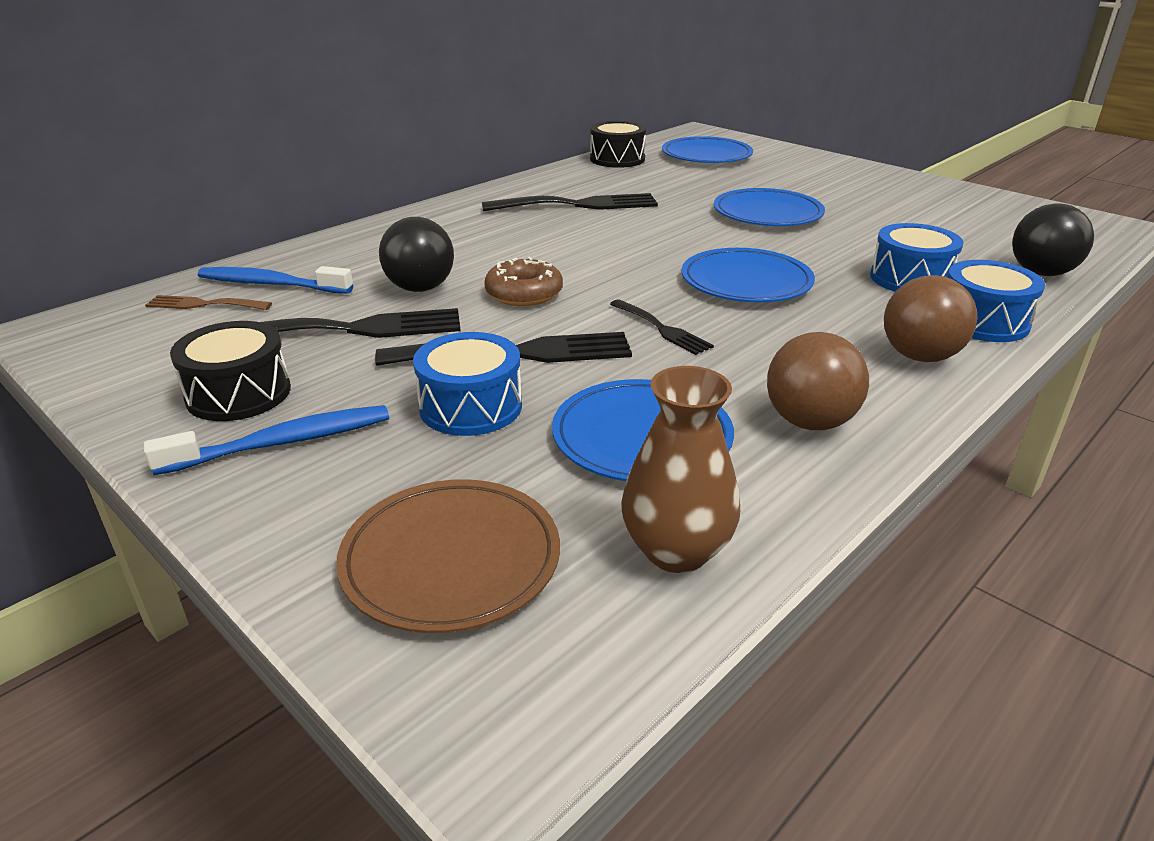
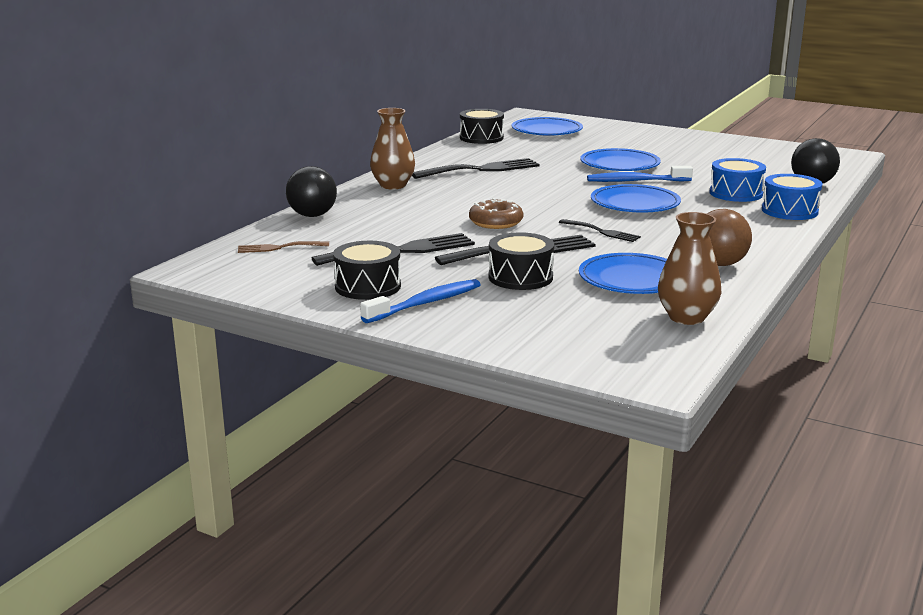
camera: 15 degrees left, 10 degrees down
blue toothbrush [198,266,353,294] -> blue toothbrush moved to [587,166,693,182]
brown plate [336,479,560,633] -> none
black ball [379,217,454,292] -> black ball moved to [286,166,337,217]
blue drum [413,332,522,436] -> black drum [489,232,554,290]
brown ball [884,275,977,362] -> none
none -> brown vase [370,108,415,189]

